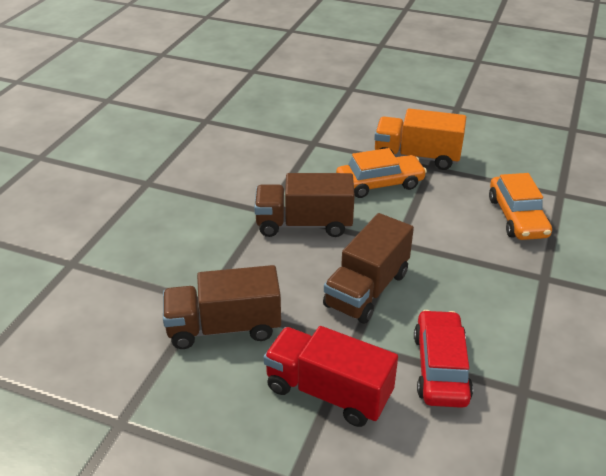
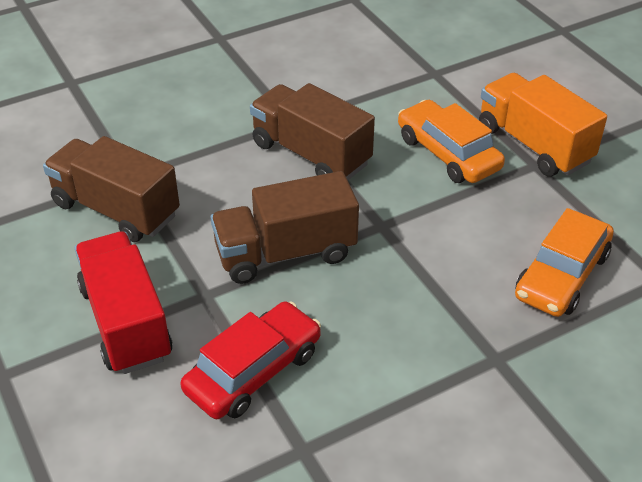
camera: 40 degrees right, 5 degrees up
orange car [336,148,427,198] -> orange car turned 150 degrees counterclockwise [398,100,505,183]

